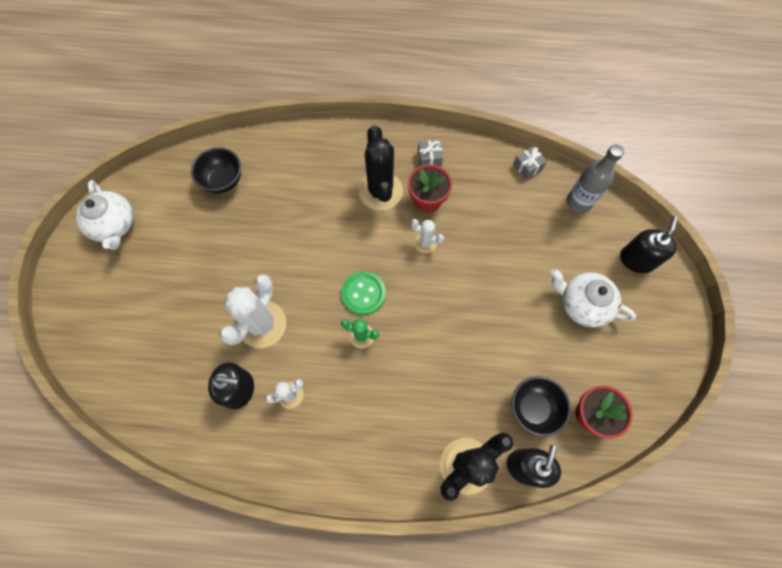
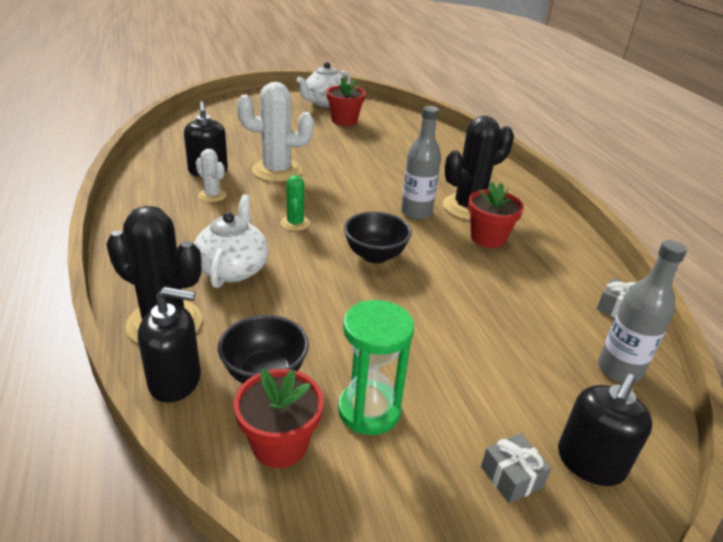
camera: 65 degrees right, 35 degrees down
black bowl [191,147,241,193] -> black bowl moved to [344,212,412,264]
green button [341,271,386,315] -> none
white cactus [411,219,444,253] -> none
grey gift [418,140,443,167] -> grey gift moved to [481,433,551,504]
white teapot [551,269,636,327] -> white teapot moved to [194,194,269,288]
black soap dispenser [620,216,678,273] -> black soap dispenser turned 120 degrees clockwise [558,374,652,486]
none -> red flower pot [326,77,366,126]
none -> green hourglass [338,300,414,435]
none -> grey bottle [401,106,441,219]

